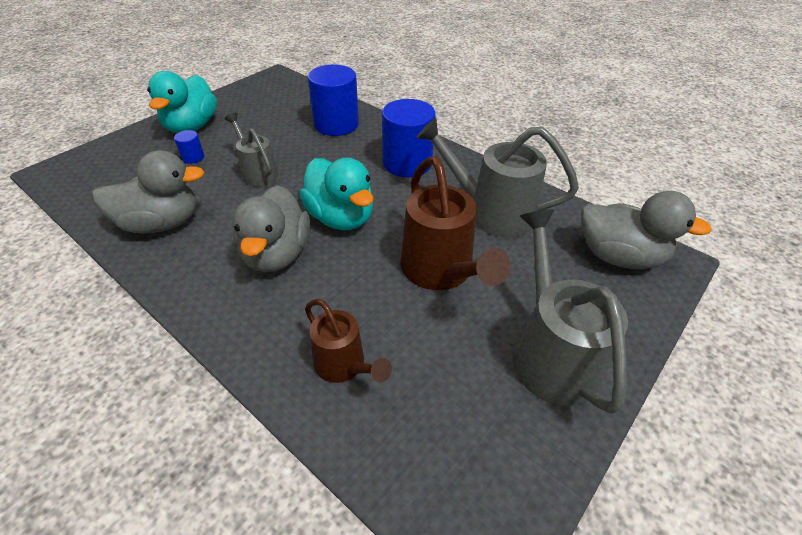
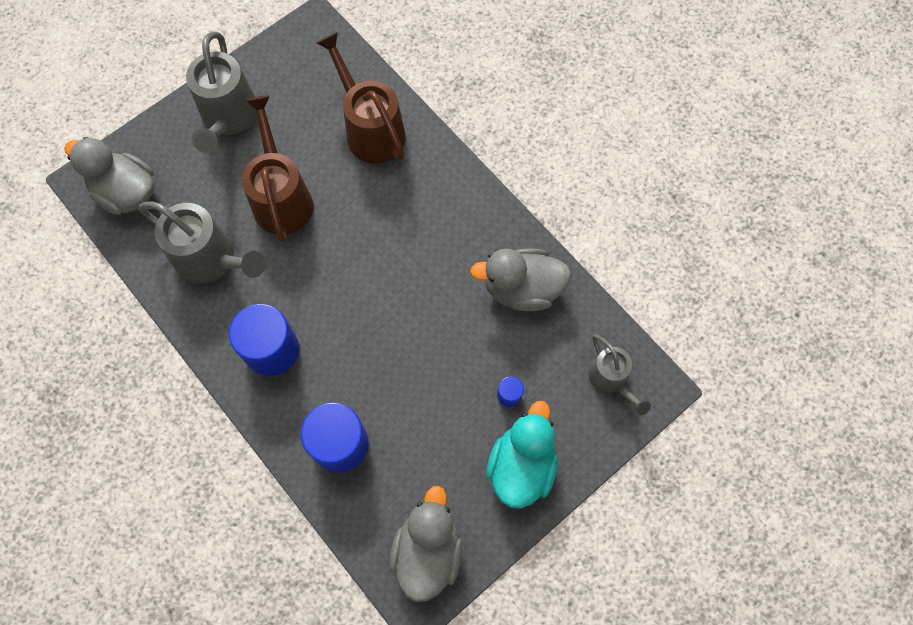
camera: 170 degrees left, 25 degrees up
grey watering can [224,113,278,186] -> grey watering can moved to [588,334,651,415]
grey duck [233,185,310,272] -> grey duck moved to [389,486,462,602]
turquoise duck [299,158,373,230] -> none
brown watering can [305,299,392,383] -> brown watering can [316,32,406,164], size x1.68

